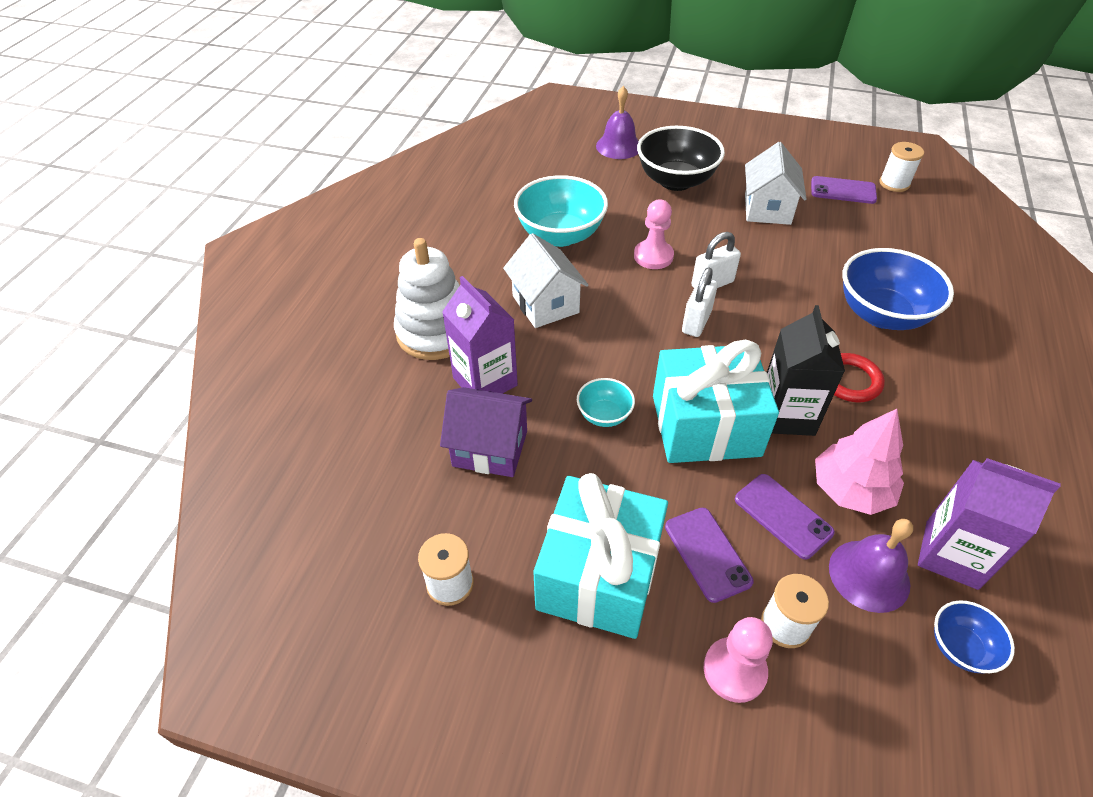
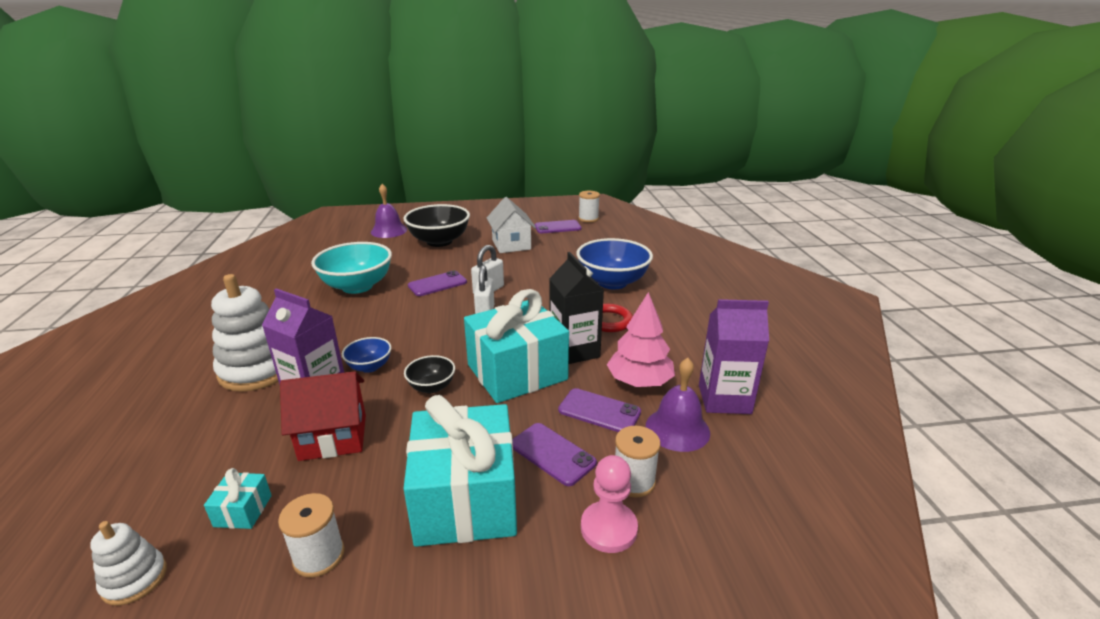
camera: 25 degrees left, 20 degrees down
purple house [440,387,532,477] -> red house [280,371,366,461]
white house [503,233,588,328] -> none
turquoise bowl [577,378,635,427] -> black bowl [404,355,455,393]
pink pawn [634,199,674,269] -> purple phone [408,270,467,296]
blue bowl [934,601,1015,673] -> blue bowl moved to [342,337,391,373]
none -> white stacking toy [90,521,167,605]
none -> turquoise gift [204,468,272,529]

